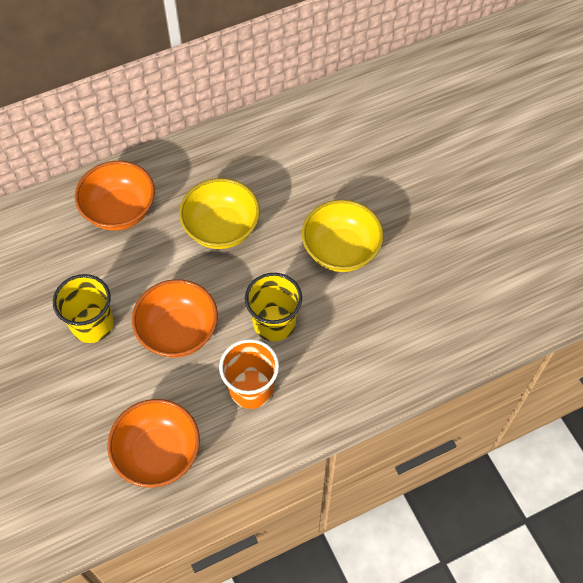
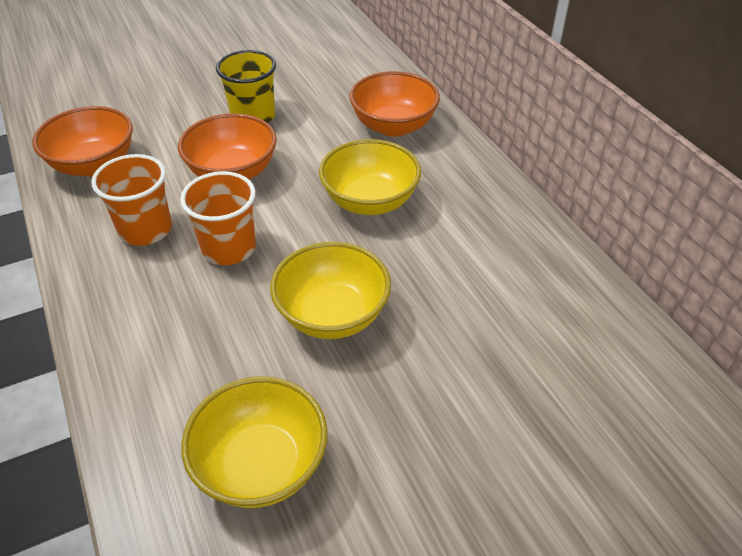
camera: 90 degrees right, 15 degrees down
yellow cup [245,273,302,341] -> orange cup [180,171,256,265]
none -> yellow bowl [181,376,328,508]

